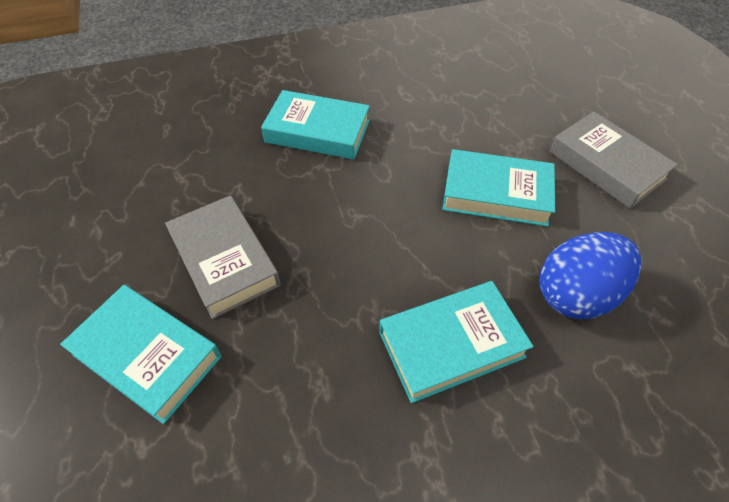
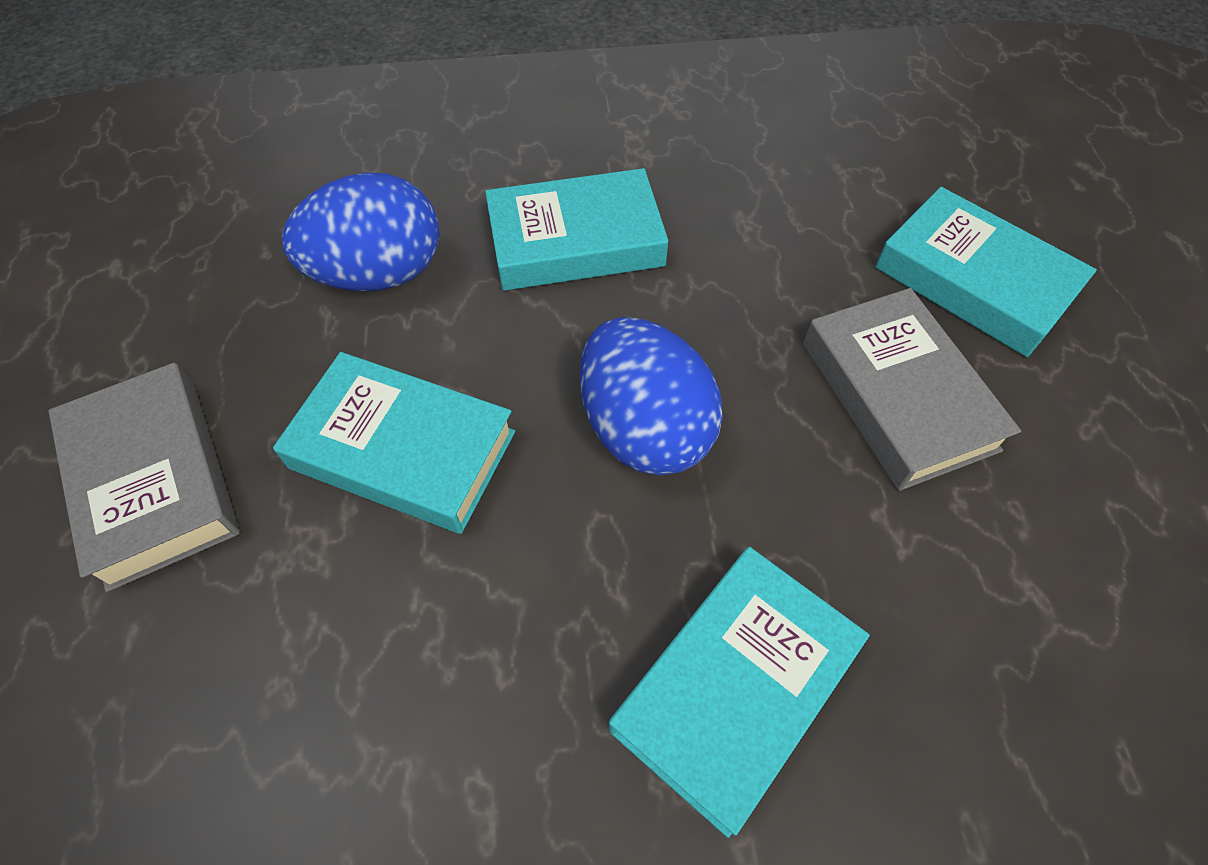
camera: 170 degrees left, 5 degrees up
turquoise book [261,90,370,160] -> turquoise book turned 75 degrees counterclockwise [609,547,870,838]
none -> blue egg [580,317,723,476]

